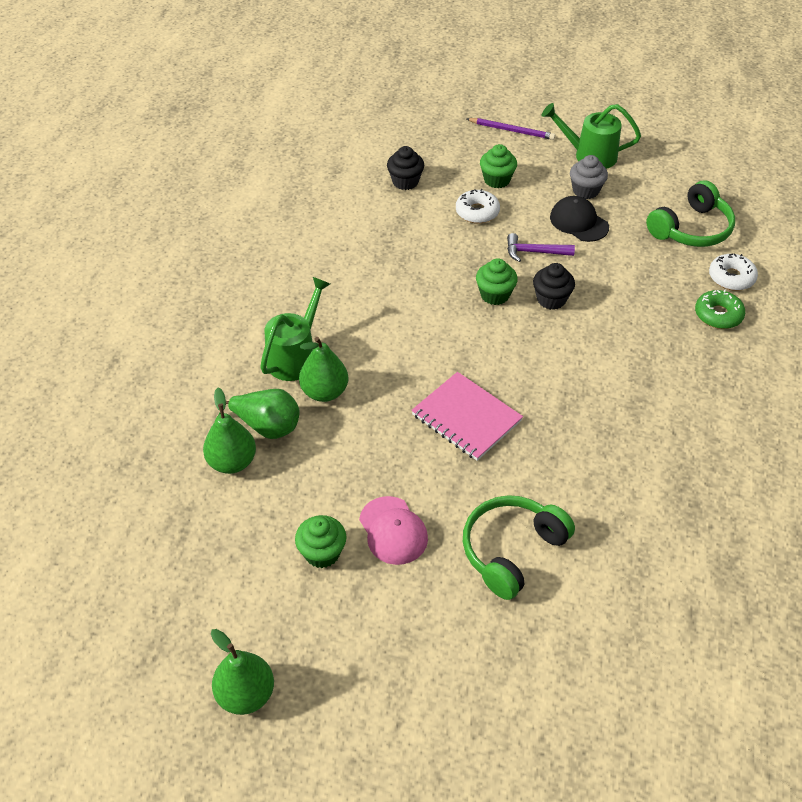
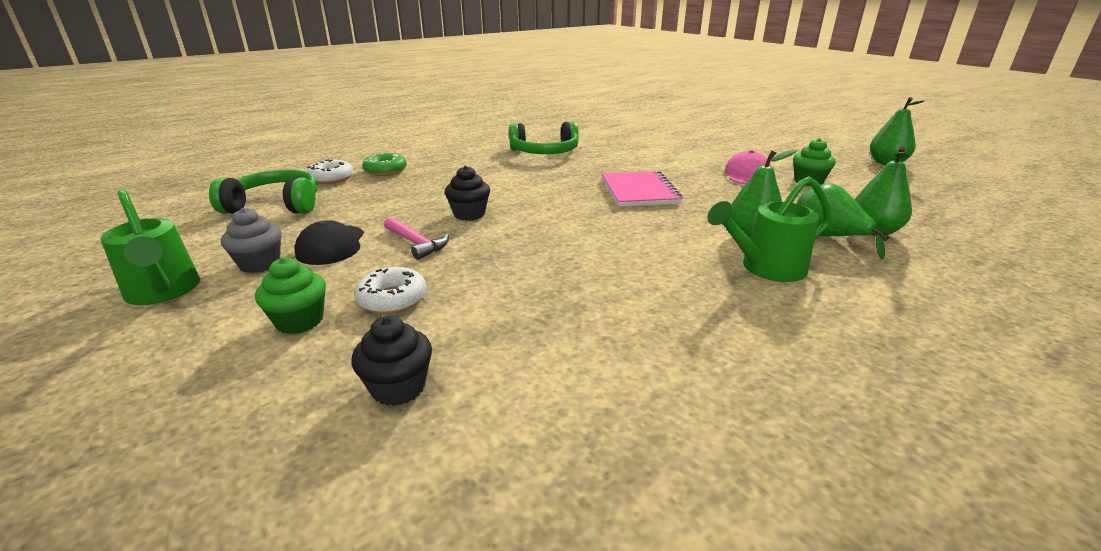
camera: 140 degrees left, 20 degrees down
green headphones [463,495,575,600] -> green headphones moved to [509,121,579,154]
purple pencil [467,118,555,140] -> none
green cupcake [476,258,518,305] -> none
purple hammer [507,233,575,262] -> pink hammer [384,217,449,260]

